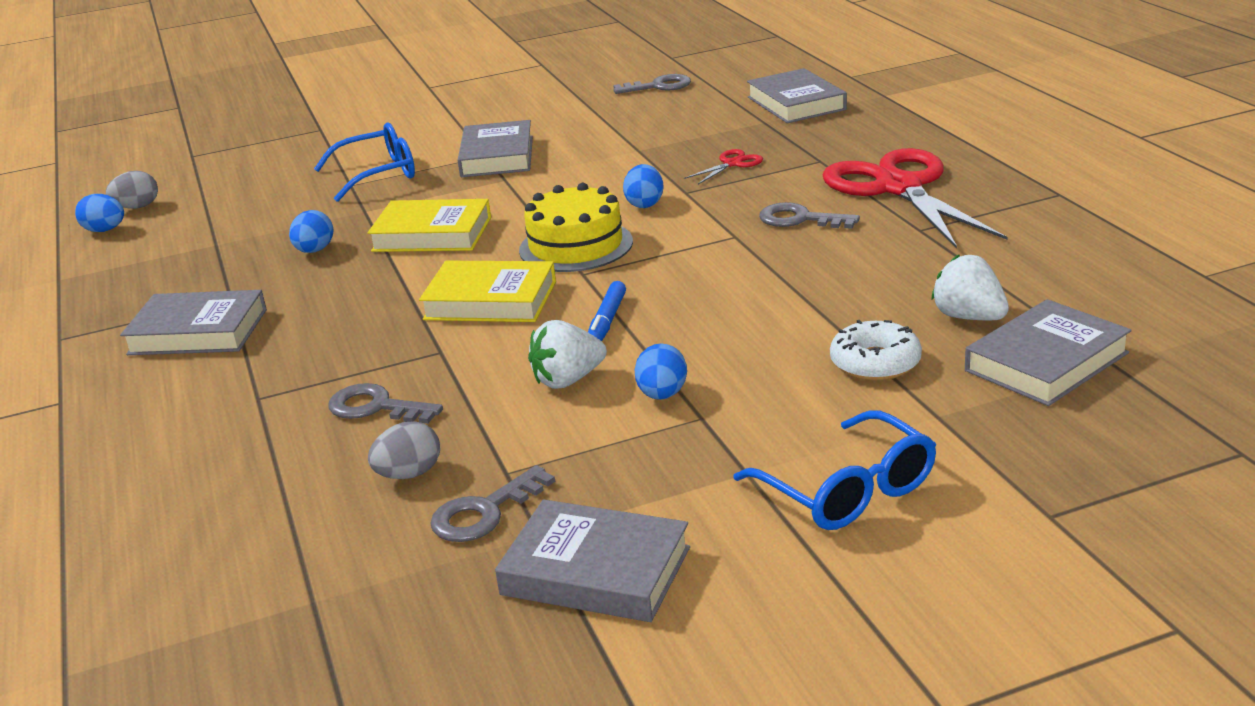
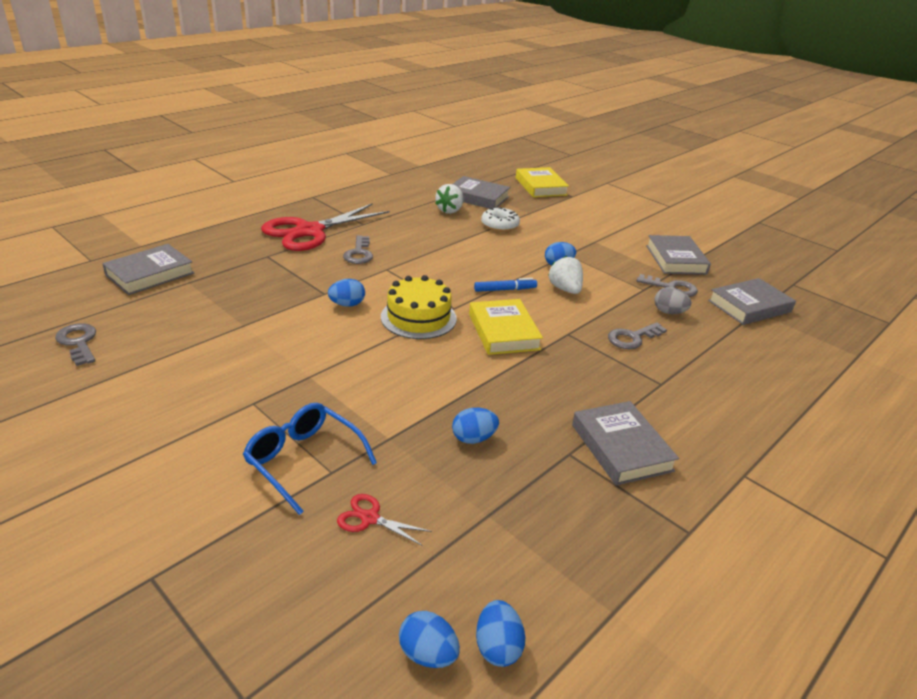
camera: 120 degrees left, 5 degrees up
grey egg [106,171,158,209] -> blue egg [399,611,460,668]
grey key [329,383,443,424] -> grey key turned 60 degrees clockwise [608,322,667,349]
yellow book [368,199,491,252] -> yellow book moved to [516,167,569,197]
grey book [457,120,533,177] -> grey book moved to [708,278,796,325]
white strawberry [528,320,607,389] -> white strawberry turned 150 degrees counterclockwise [548,256,583,294]
red scissors [684,149,763,184] -> red scissors moved to [337,494,432,546]
blue glasses [733,410,936,530] -> none

